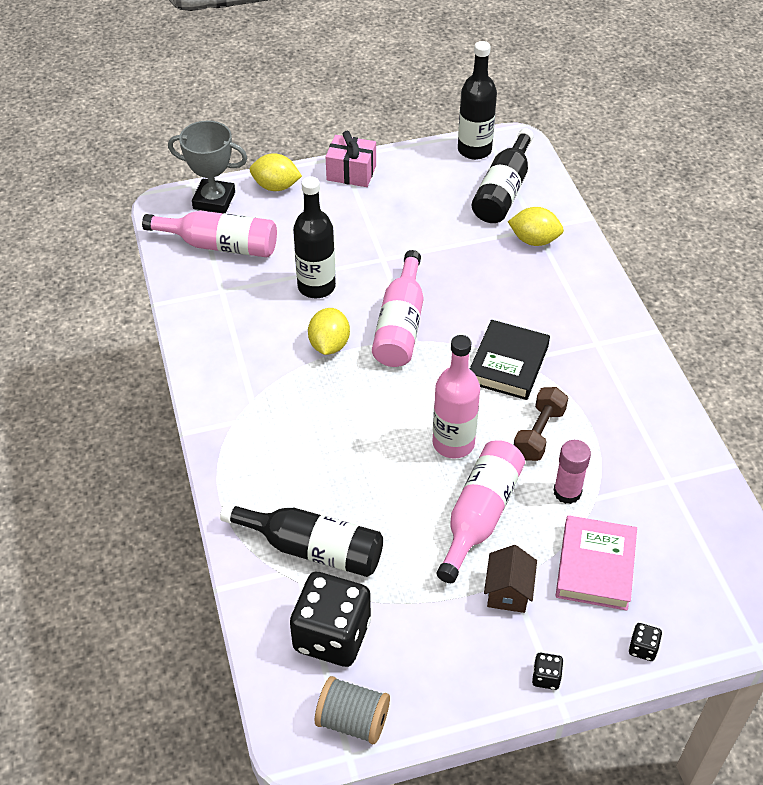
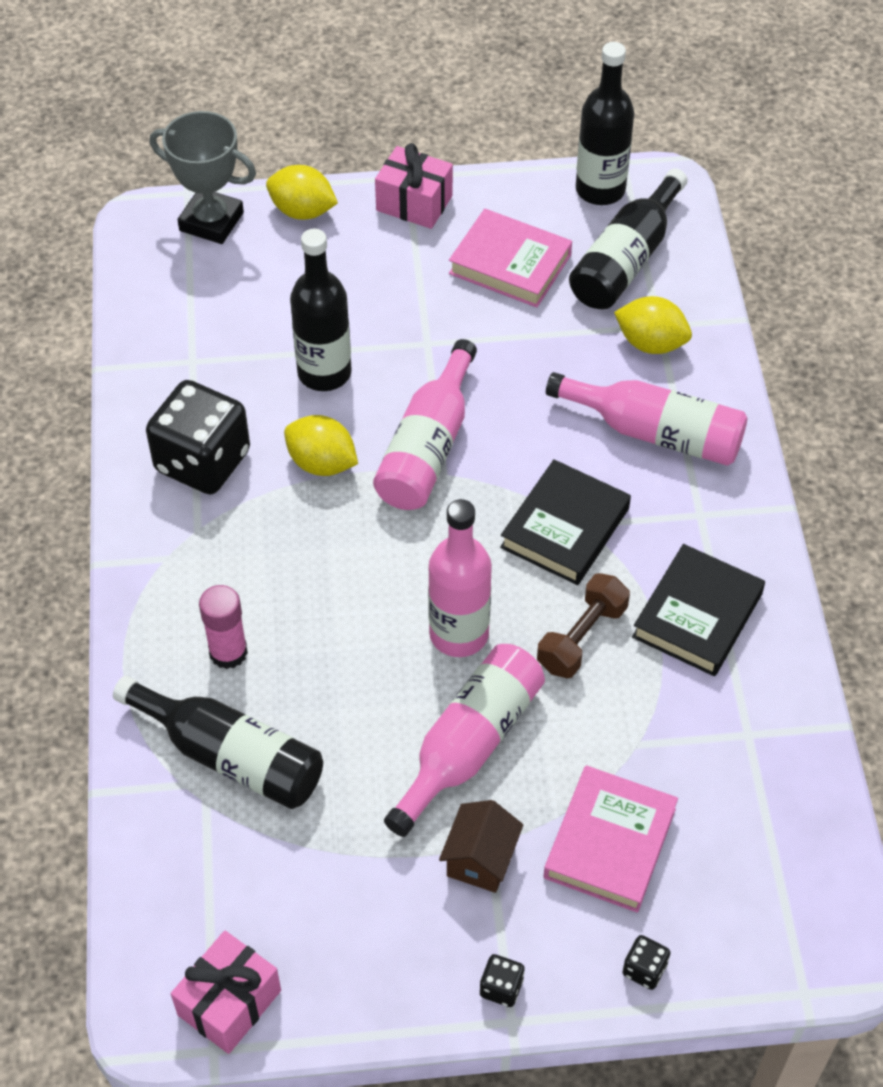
camera: 10 degrees right, 5 degrees up
pink bottle [142,211,277,257] -> pink bottle moved to [546,372,747,466]
black dice [290,572,371,667] -> black dice moved to [146,380,250,495]
yellow lemon [308,308,350,355] -> yellow lemon turned 75 degrees counterclockwise [284,415,358,476]
grey spool [315,676,390,744] -> pink gift [171,931,281,1054]
pink glue stick [554,440,591,504] -> pink glue stick moved to [199,585,248,669]
none -> pink book [449,209,572,308]
none -> black book [632,544,765,676]

